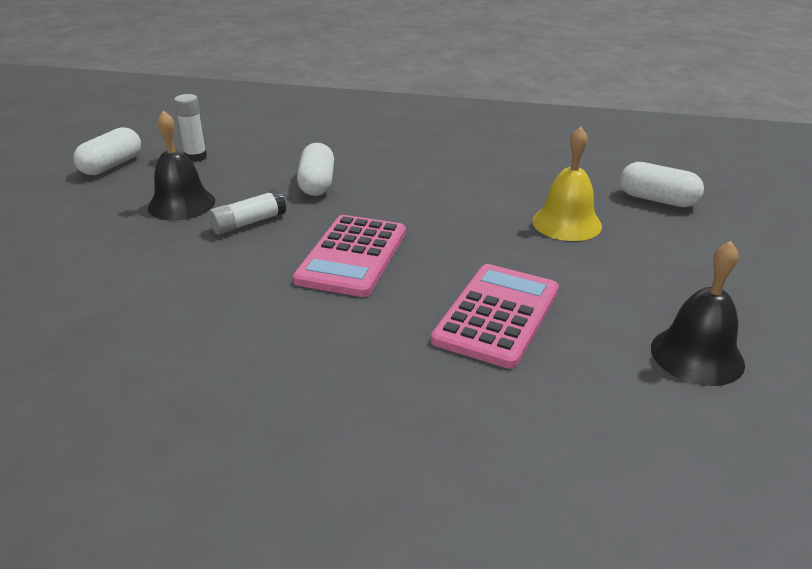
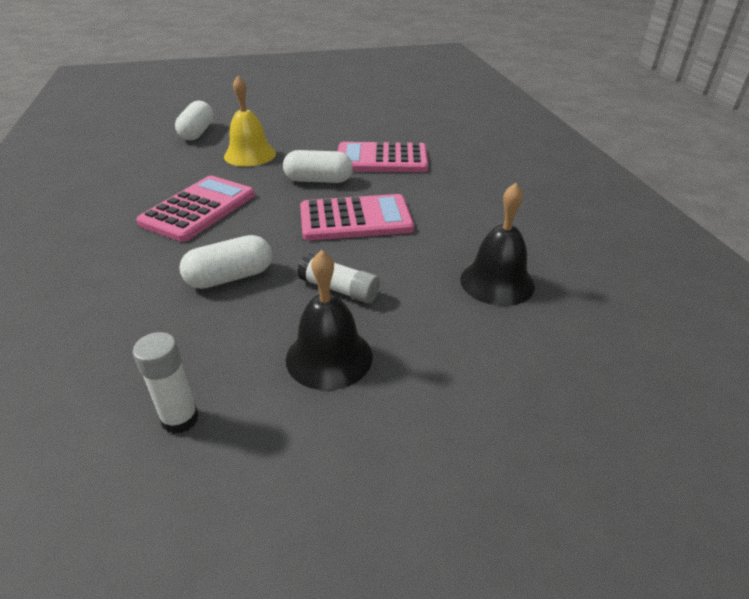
camera: 115 degrees left, 5 degrees up
white capsule [73,127,141,175] -> white capsule moved to [283,150,353,183]
black bell [651,241,745,386] -> black bell moved to [460,183,535,306]
none -> pink calculator [136,176,255,242]

